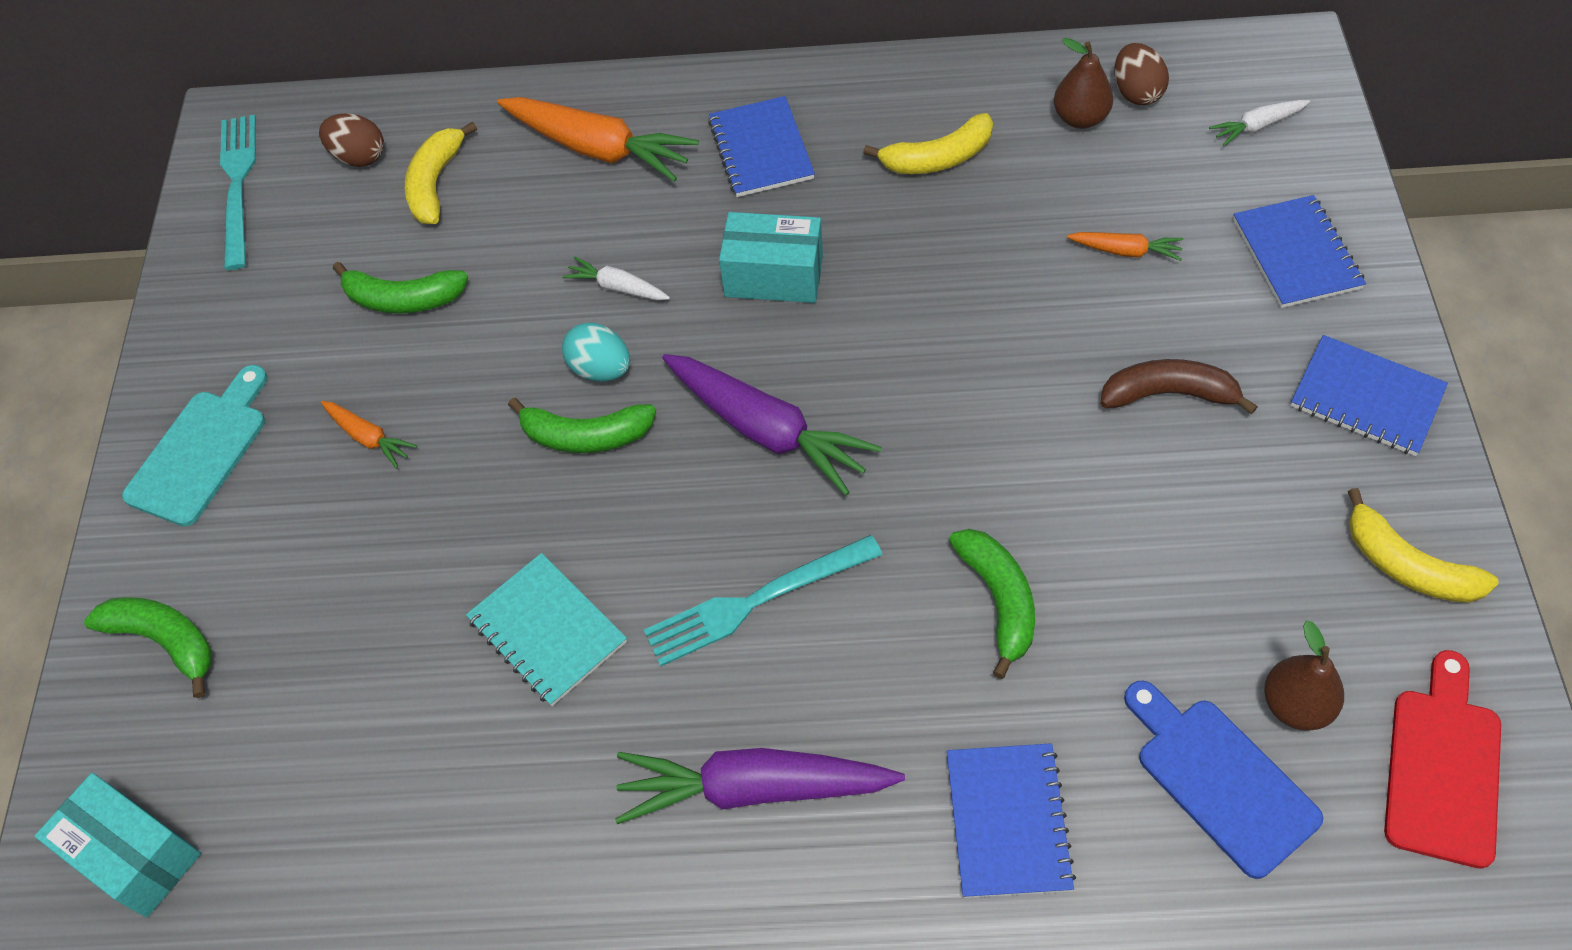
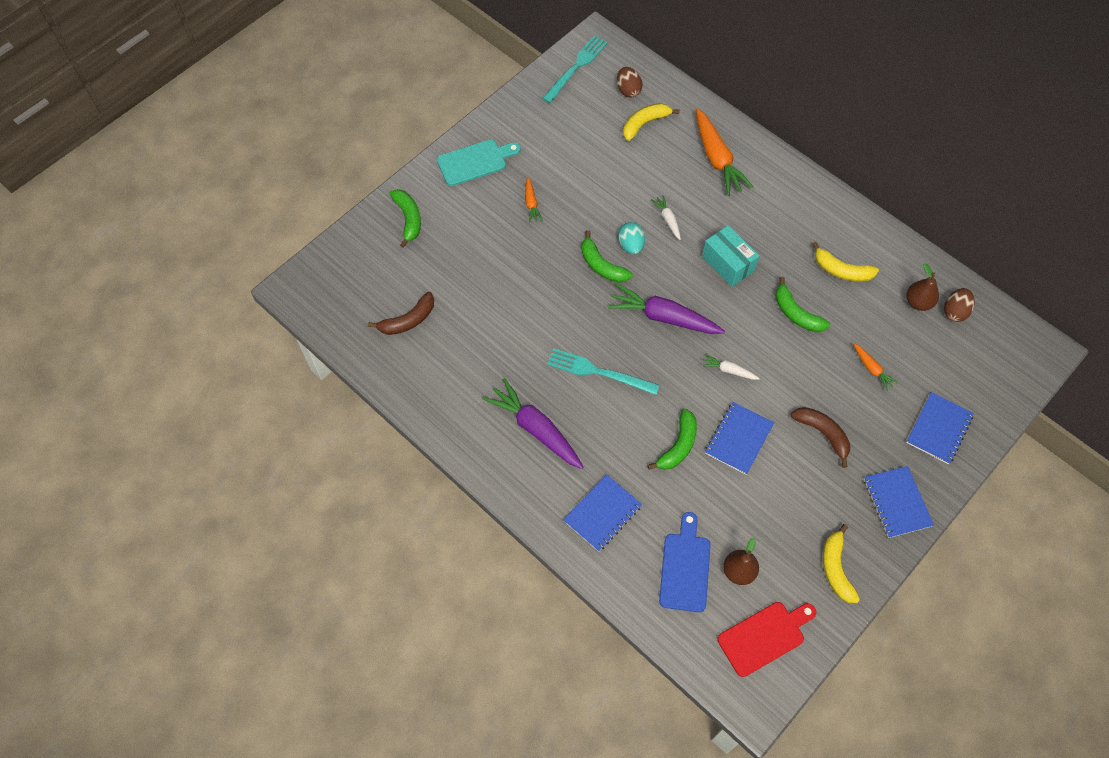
camera: 40 degrees right, 5 degrees up
turquoise box [35,773,201,917] -> none
green banana [333,262,468,313] -> green banana moved to [775,277,830,332]
turquoise notebook [466,553,627,706] -> none
purple carrot [662,354,882,495] -> purple carrot turned 120 degrees clockwise [607,284,725,334]
blue notebook [708,96,815,197] -> blue notebook moved to [705,402,774,475]
white carrot [1209,100,1310,146] -> white carrot moved to [701,353,760,380]
none -> brown banana [368,292,434,335]

